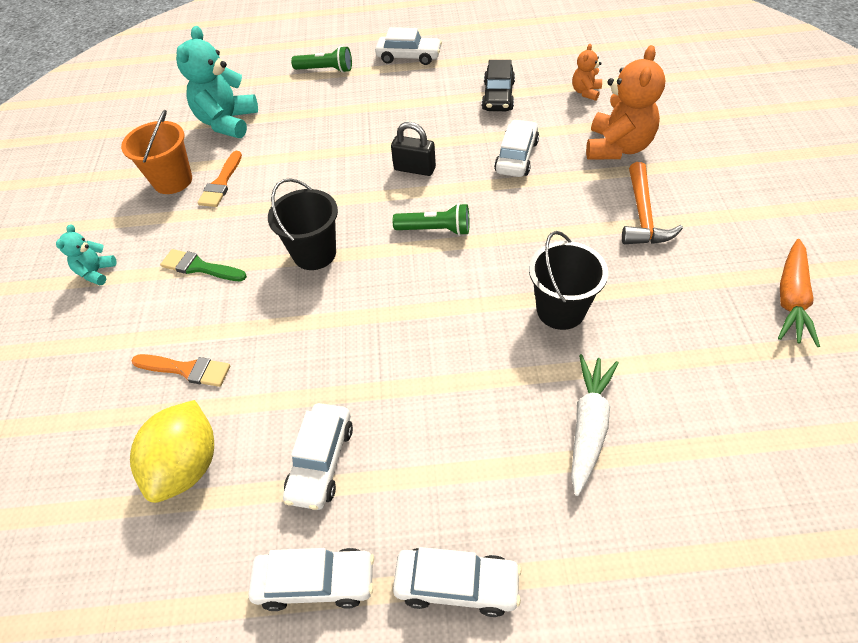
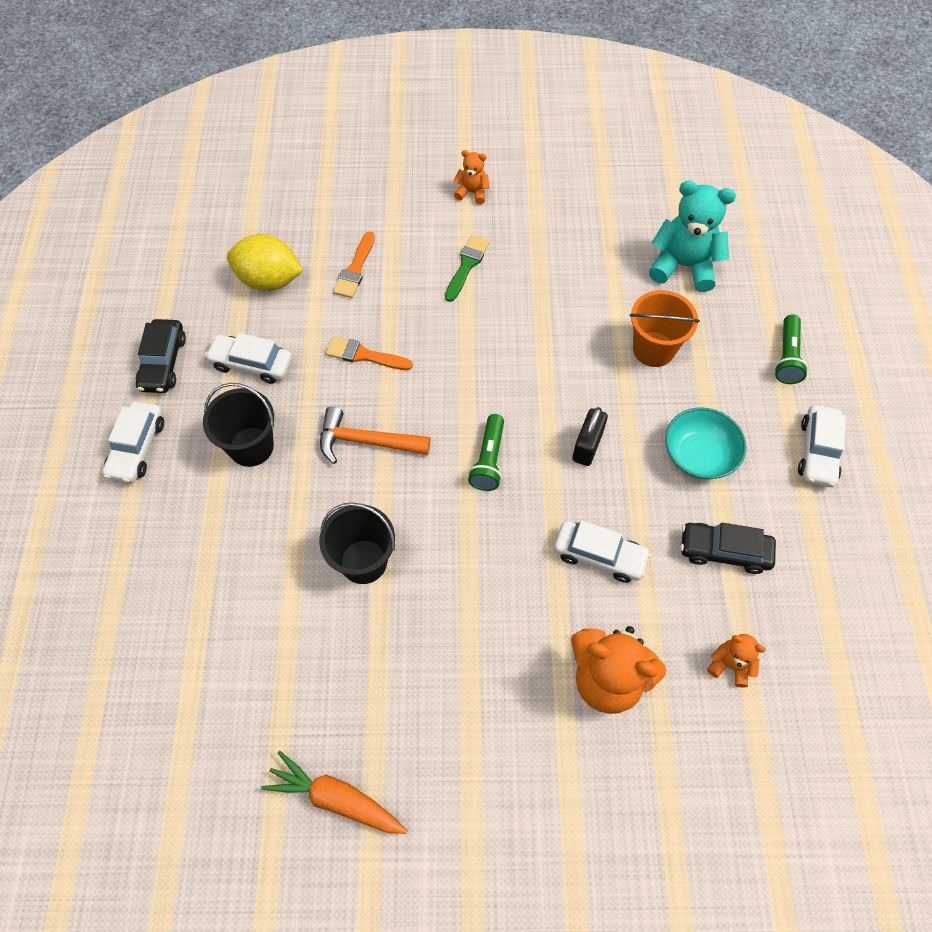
camera: 90 degrees right, 10 degrees up
turquoise teddy bear [56,224,117,285] -> orange teddy bear [453,150,489,204]
orange bucket [121,110,192,194] -> orange bucket moved to [630,290,700,367]
orange brush [197,151,242,207] -> orange brush moved to [326,336,413,370]
white car [248,548,374,611] -> black car [136,319,186,393]
black bucket [268,178,338,270] -> black bucket moved to [203,383,274,467]
white carrot [571,354,619,496] -> none
orange hammer [622,162,683,244] -> orange hammer moved to [320,407,431,464]
none -> turquoise bowl [665,407,746,480]

